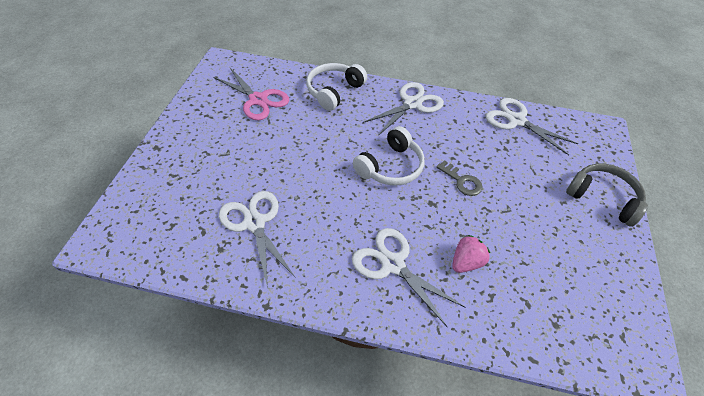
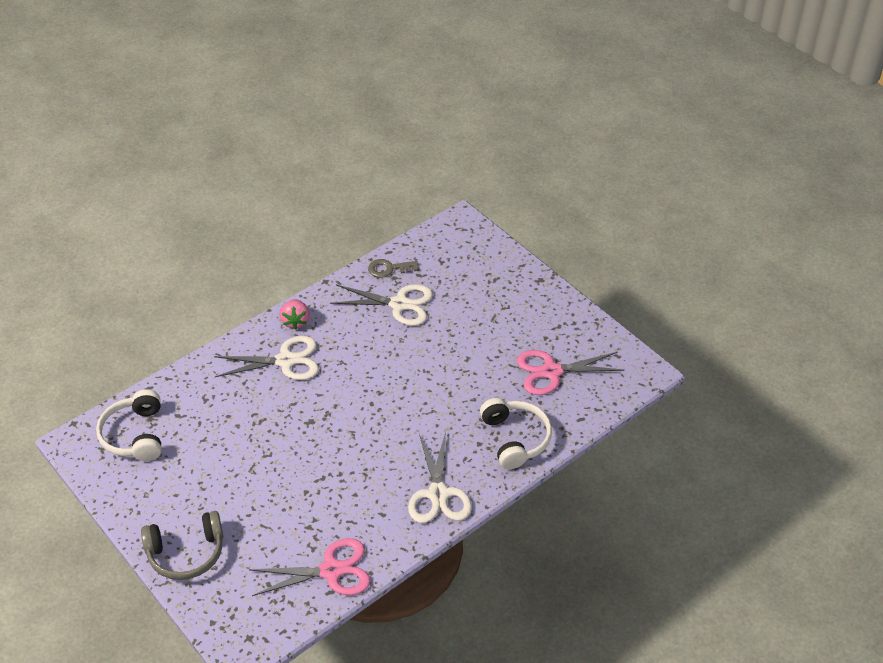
camera: 130 degrees right, 5 degrees down
white headphones [353,126,424,186] -> white headphones moved to [96,389,161,461]
grey key [436,160,483,196] -> grey key moved to [368,259,418,278]
pink strawberry [452,235,490,273] -> pink strawberry moved to [280,299,310,330]
white scissors [486,98,578,155] -> pink scissors [249,538,370,596]

